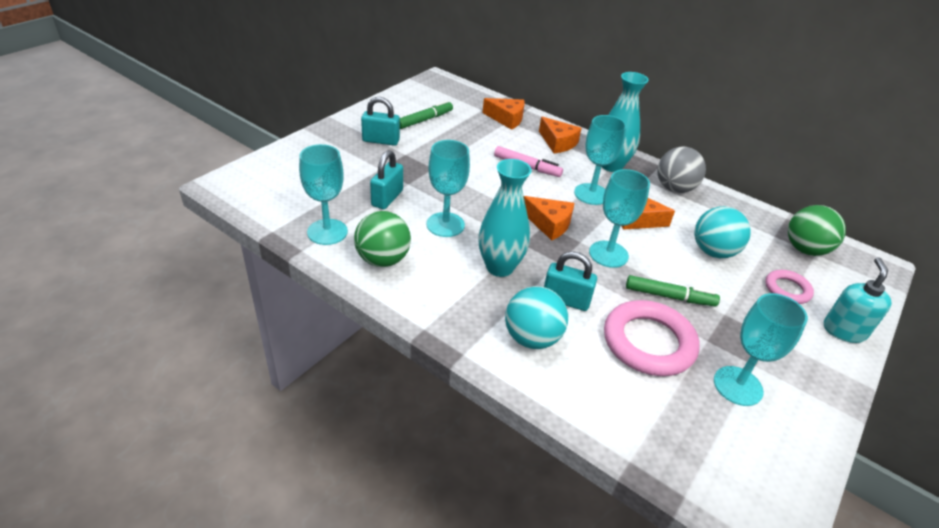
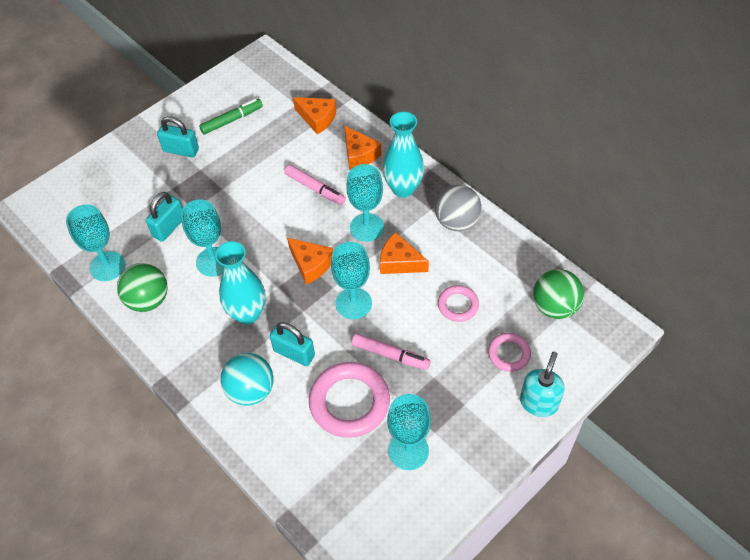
camera: 15 degrees right, 15 degrees up
green marker [626,275,720,307] -> pink marker [352,334,431,370]
turquoise ball [694,206,751,258] -> pink ring [438,285,479,322]

